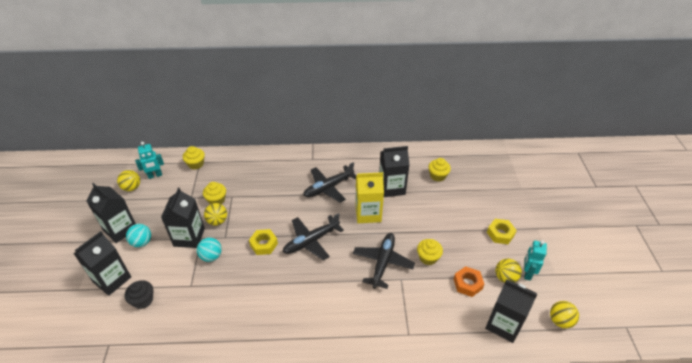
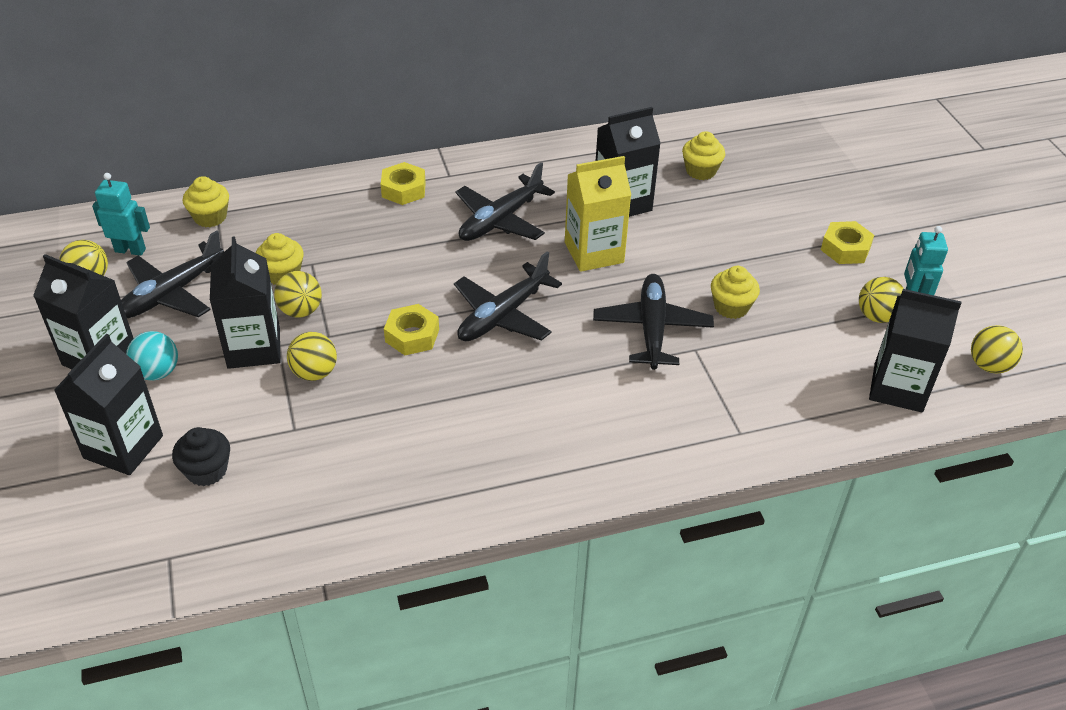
camera: 15 degrees left, 0 degrees up
turquoise robot [135,142,164,179] -> turquoise robot turned 135 degrees counterclockwise [92,173,150,256]
turquoise ball [197,238,222,262] -> yellow ball [287,332,337,381]
orange nut [454,266,484,297] -> none
none -> black plane [121,230,224,318]
none -> yellow nut [381,162,426,205]

